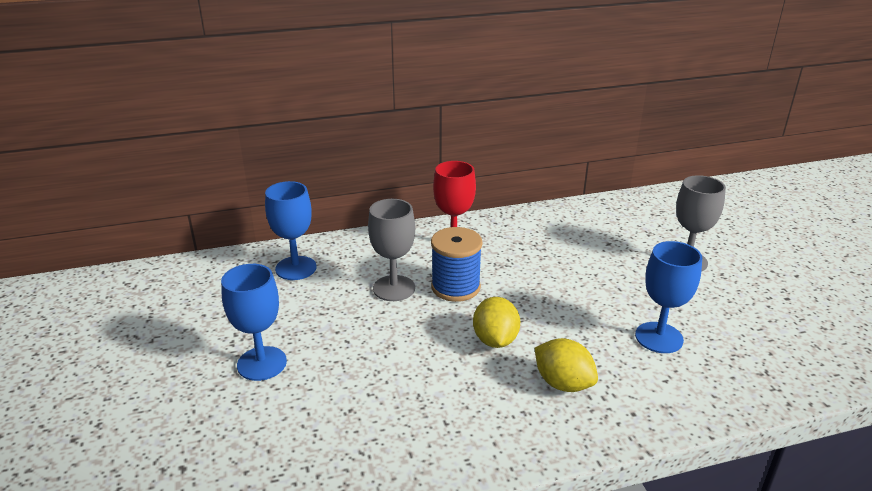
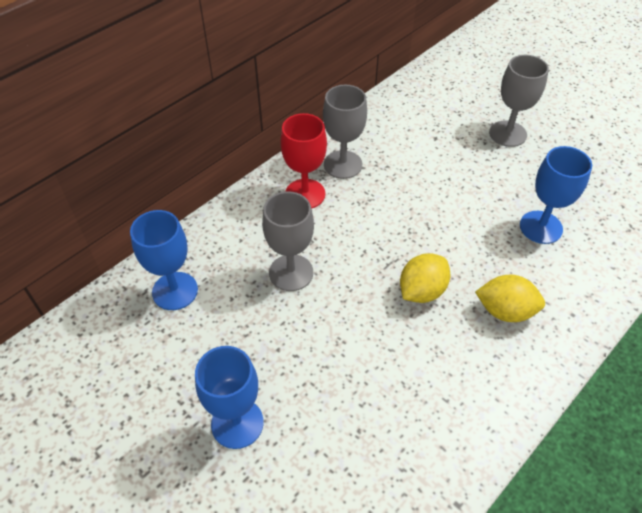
camera: 30 degrees left, 20 degrees up
blue spool [431,227,483,302] -> none
yellow lemon [473,297,520,348] -> yellow lemon turned 75 degrees clockwise [400,254,450,303]
none -> grey goblet [323,85,367,179]

